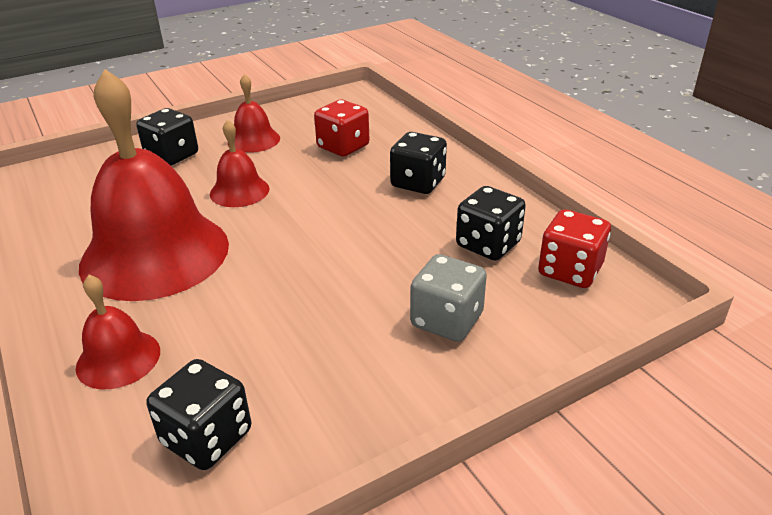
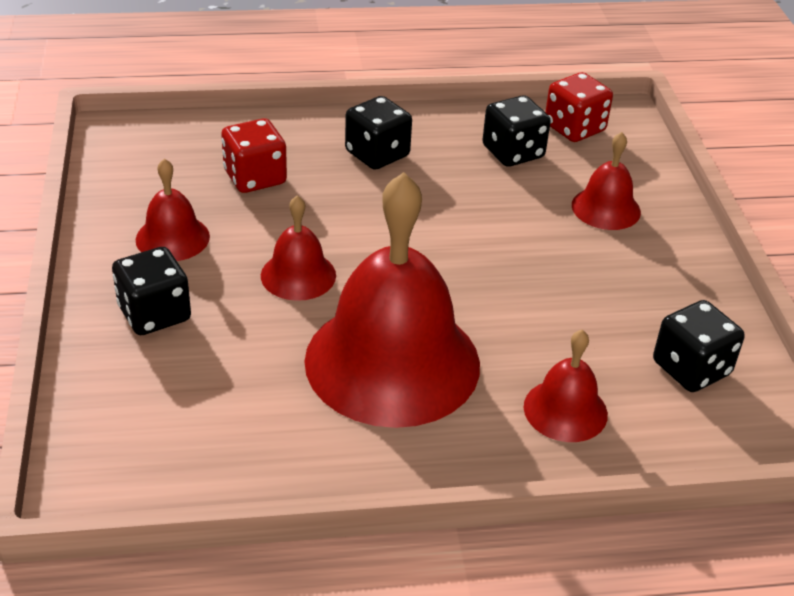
camera: 70 degrees left, 5 degrees up
grey dice [410,254,487,342] -> red bell [572,132,641,230]

